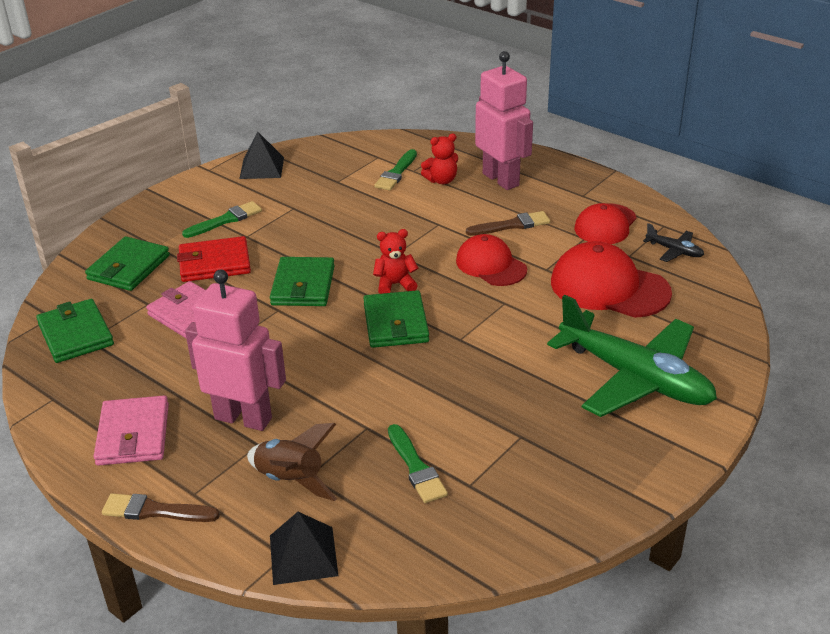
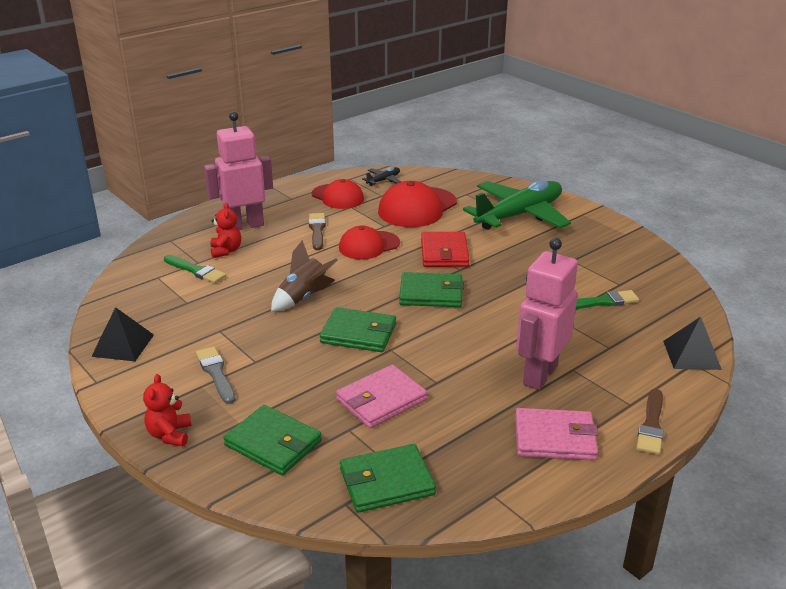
camera: 80 degrees left, 5 degrees down
red wallet [177,236,251,282] -> red wallet moved to [421,232,470,267]
green brush [182,201,262,238] -> grey brush [196,346,236,404]
brown rocket [247,423,337,501] -> brown rocket moved to [271,240,338,311]
red teddy bear [373,229,418,294] -> red teddy bear moved to [143,374,192,446]

